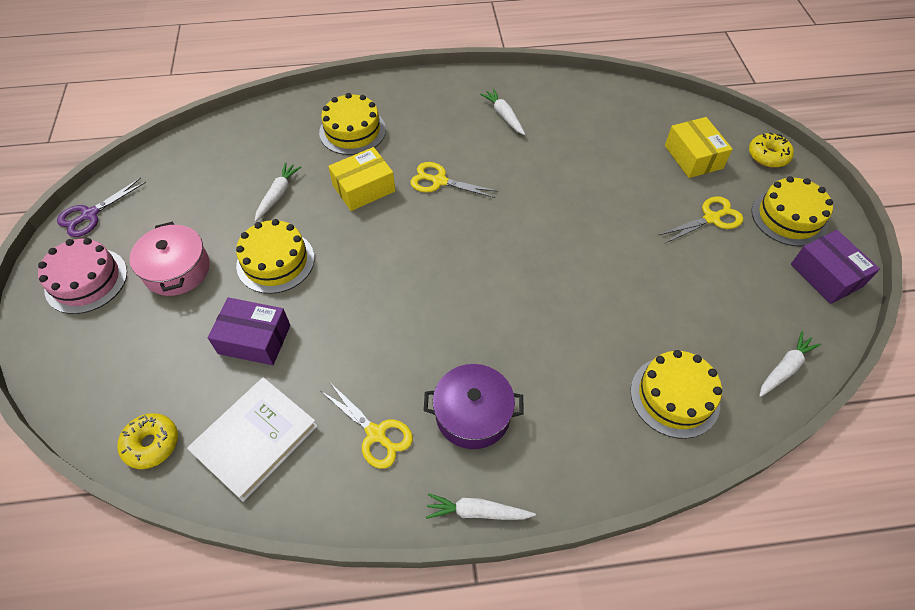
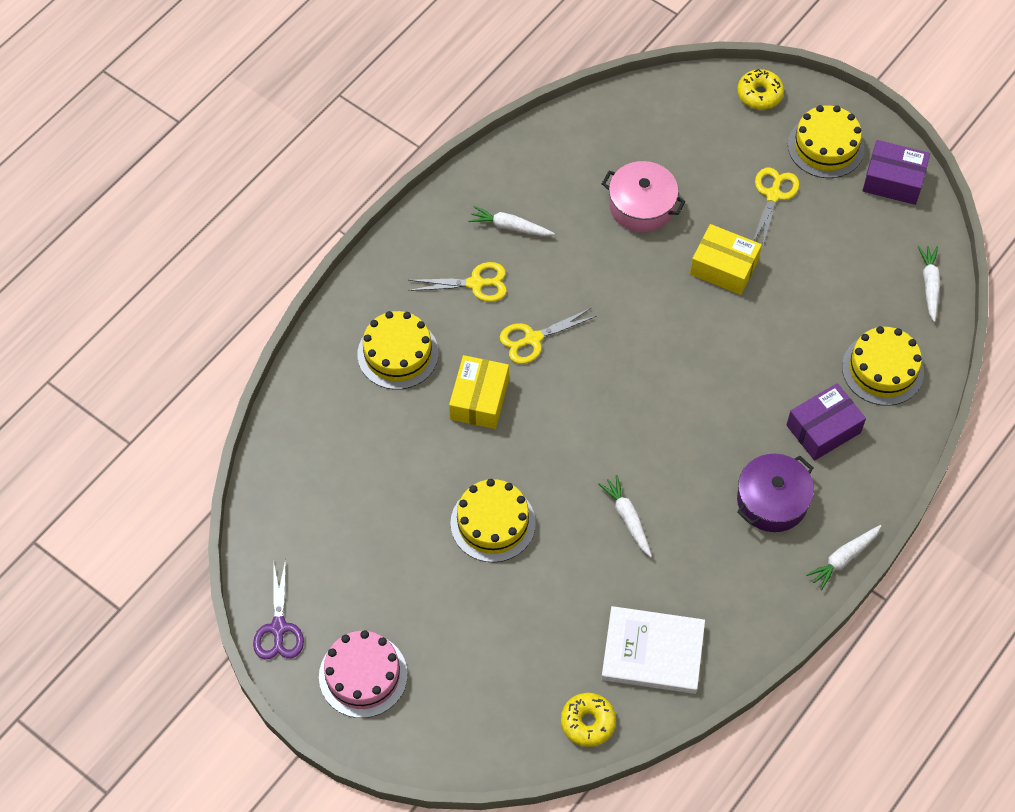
camera: 45 degrees left, 5 degrees up
pink pot [130,222,210,296] -> pink pot moved to [602,161,686,233]
white book [187,377,318,502] -> white book turned 75 degrees counterclockwise [601,606,705,694]
purple box [208,298,290,365] -> purple box moved to [787,383,866,461]
white carrot [255,162,301,221] -> white carrot moved to [598,475,652,557]
yellow scissors [321,383,413,469] -> yellow scissors moved to [408,262,507,302]
yellow box [665,117,733,178] -> yellow box moved to [690,224,762,295]

